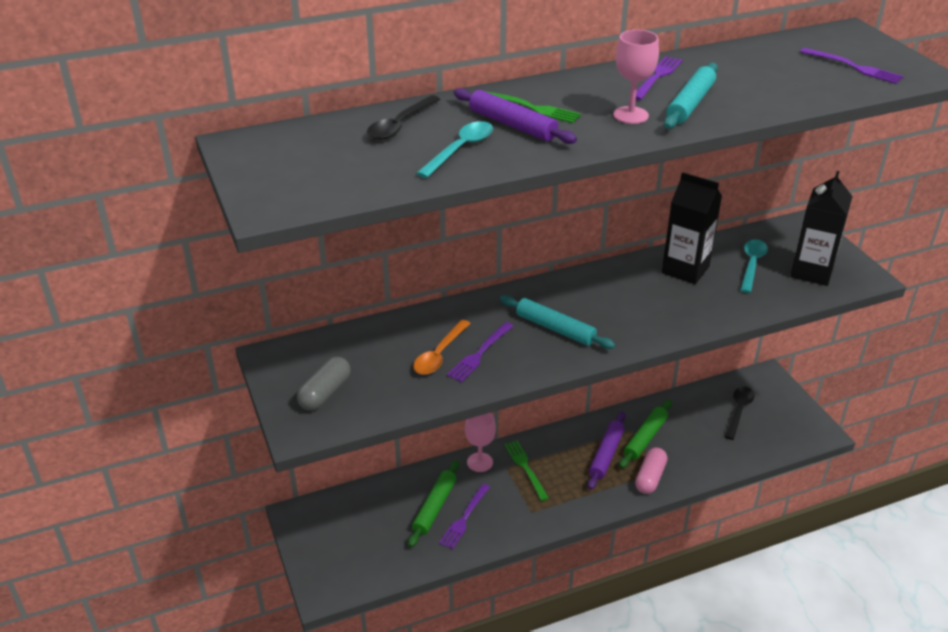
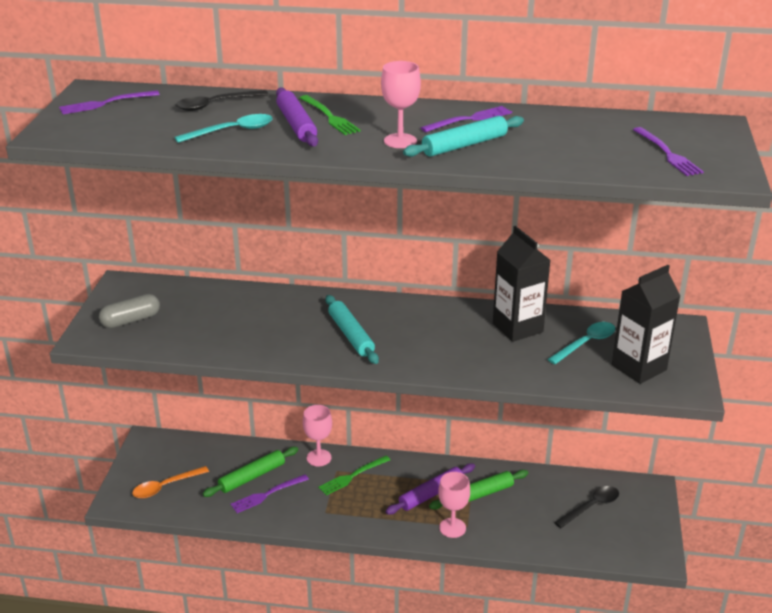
camera: 30 degrees right, 5 degrees down
orange spoon [413,320,471,375] -> orange spoon moved to [132,466,209,498]
purple fork [447,322,513,382] -> purple fork moved to [59,90,160,114]
green fork [505,440,549,501] -> green fork turned 135 degrees counterclockwise [318,456,390,496]
pink capsule [635,447,668,494] -> pink goblet [438,472,470,538]

